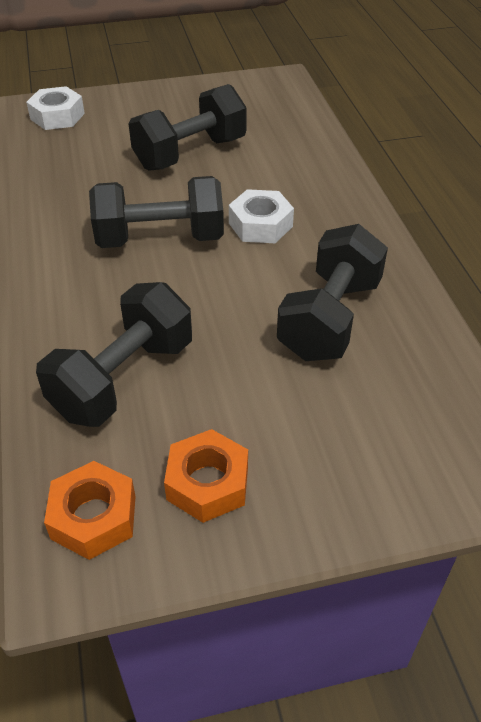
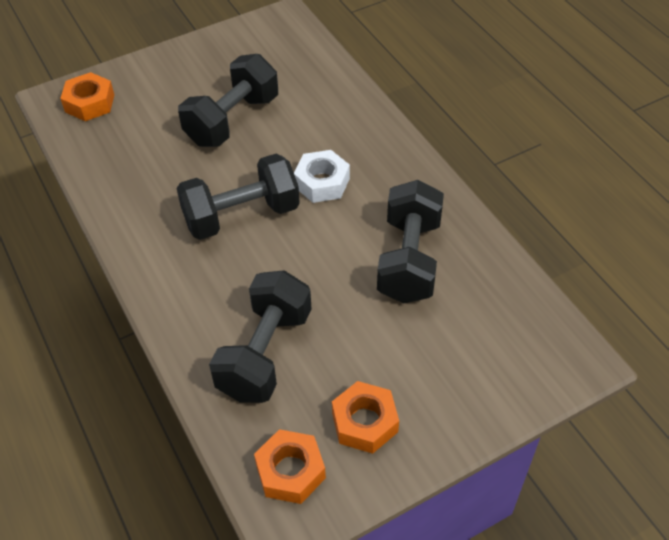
camera: 15 degrees left, 5 degrees up
white nut [26,86,85,130] -> orange nut [60,72,114,121]

